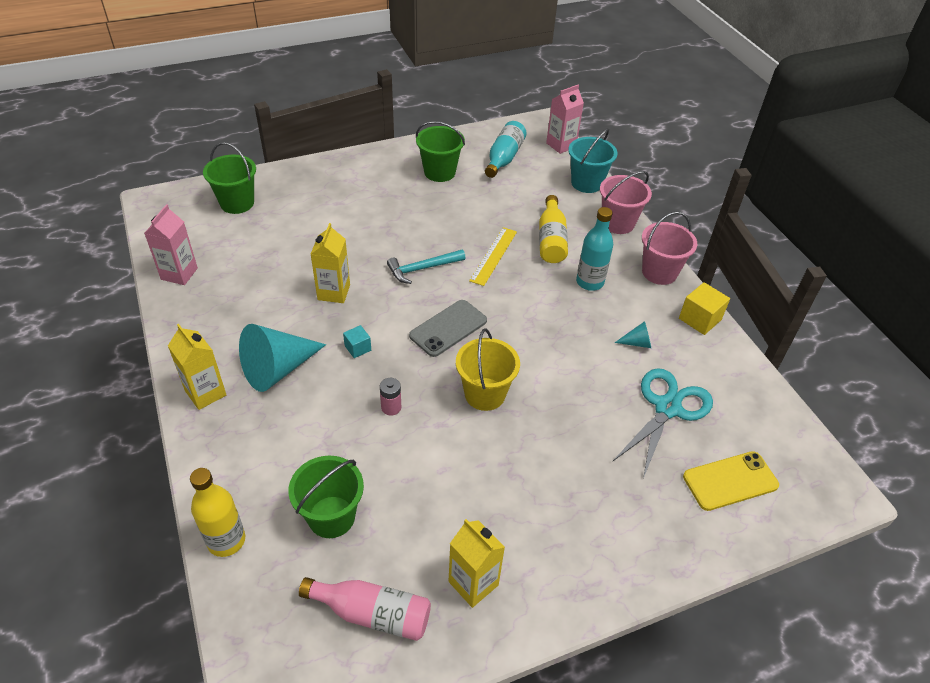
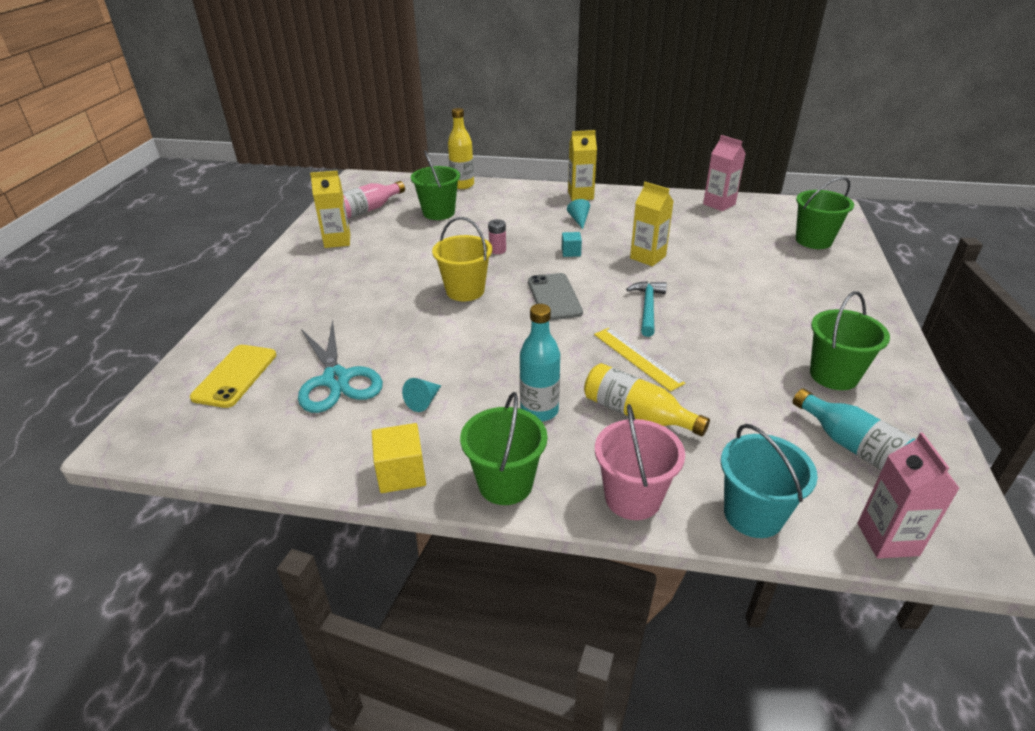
camera: 125 degrees right, 10 degrees down
turquoise cone [239,324,326,392] -> turquoise cone [567,199,590,229], size x0.44
pink bucket [642,212,697,285] -> green bucket [460,392,547,505]

